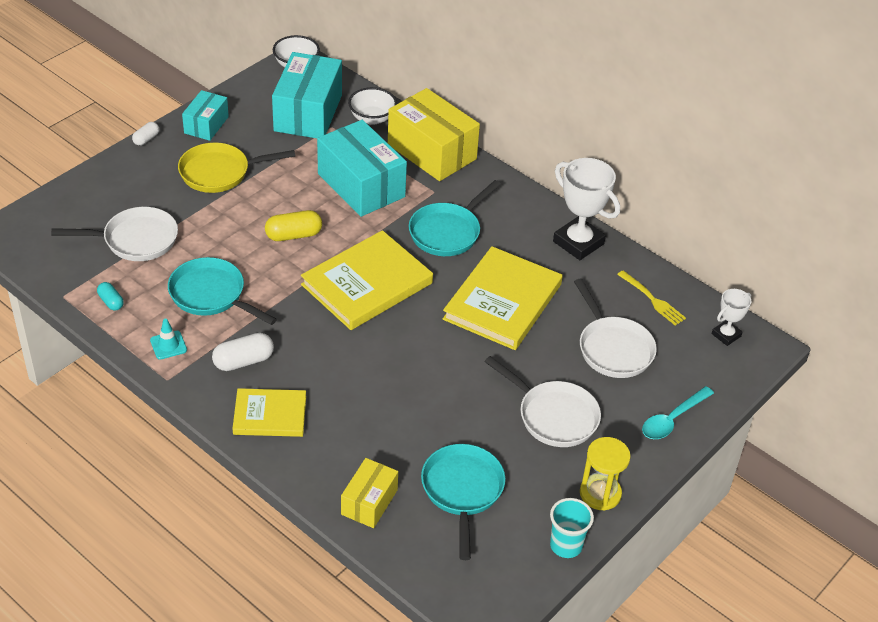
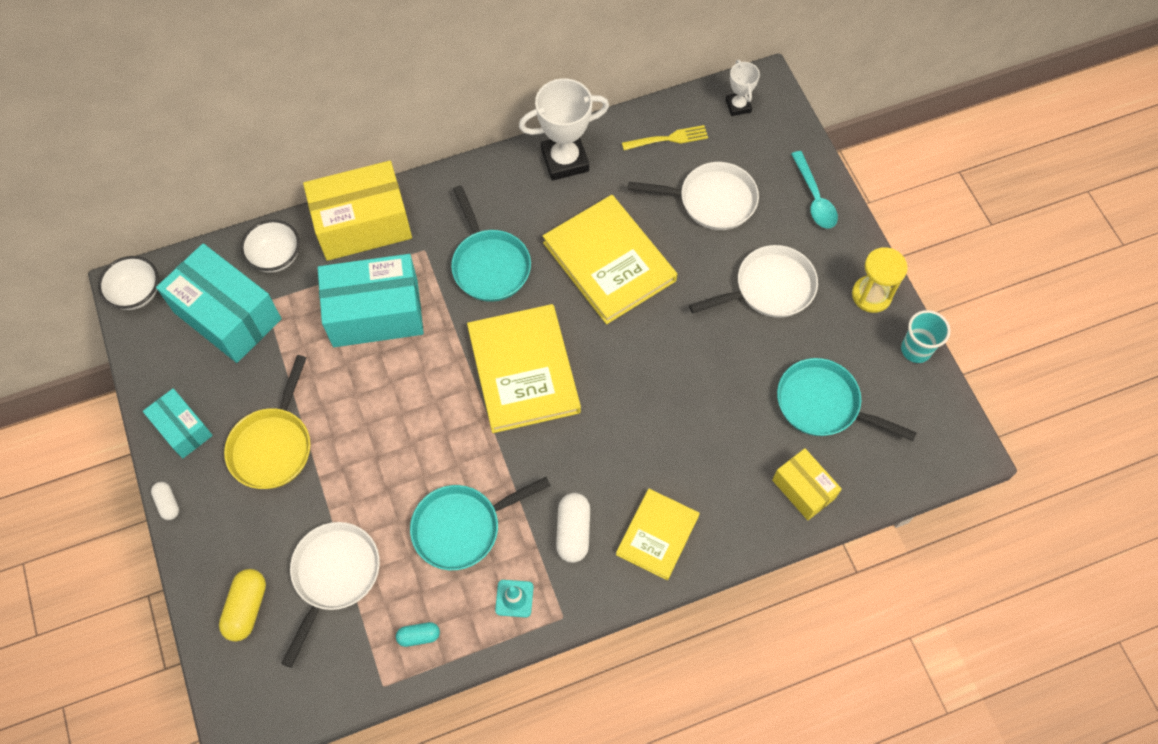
camera: 60 degrees left, 20 degrees up
yellow capsule [265,210,322,241] -> yellow capsule moved to [219,569,266,642]

